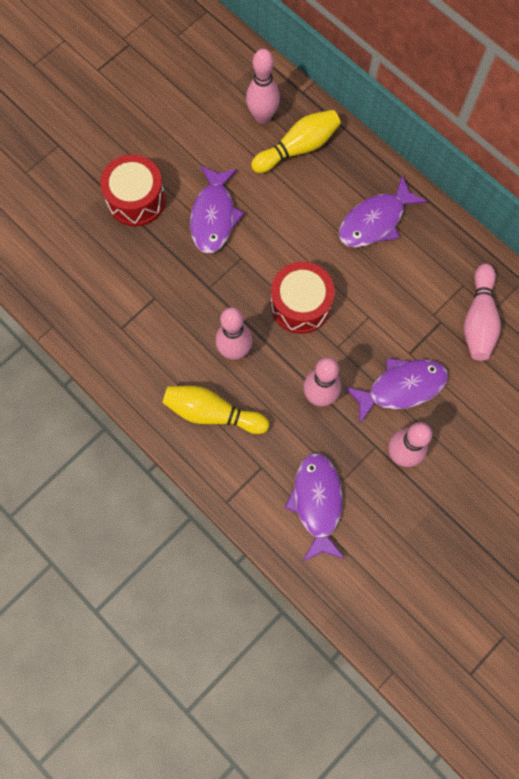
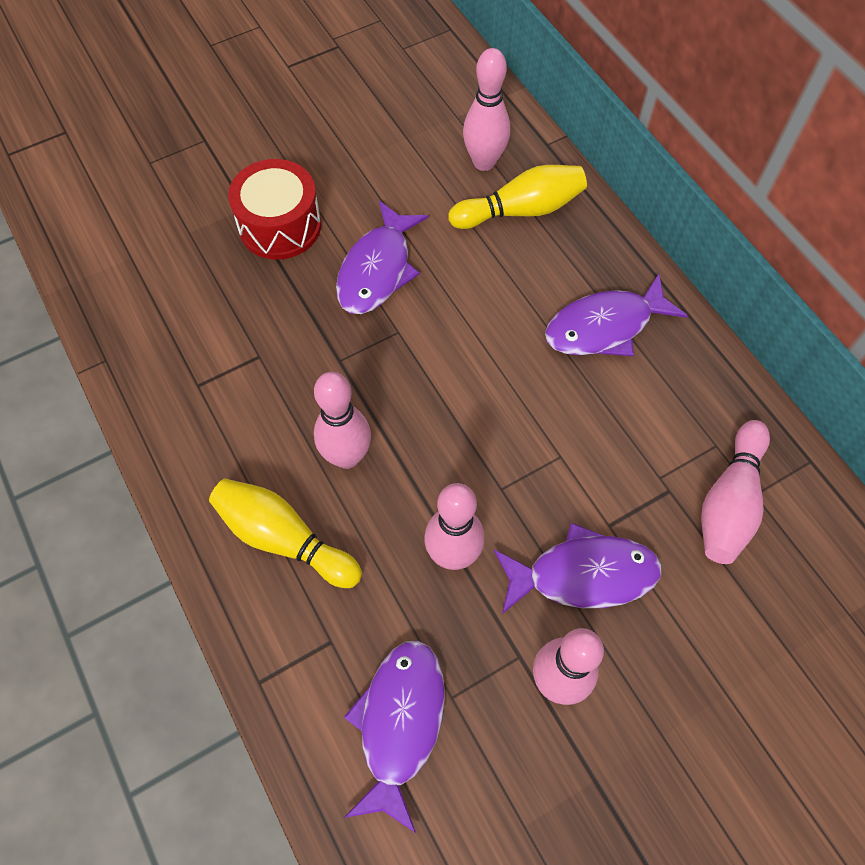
camera: 15 degrees right, 10 degrees down
red drum [271,262,335,334] -> none

